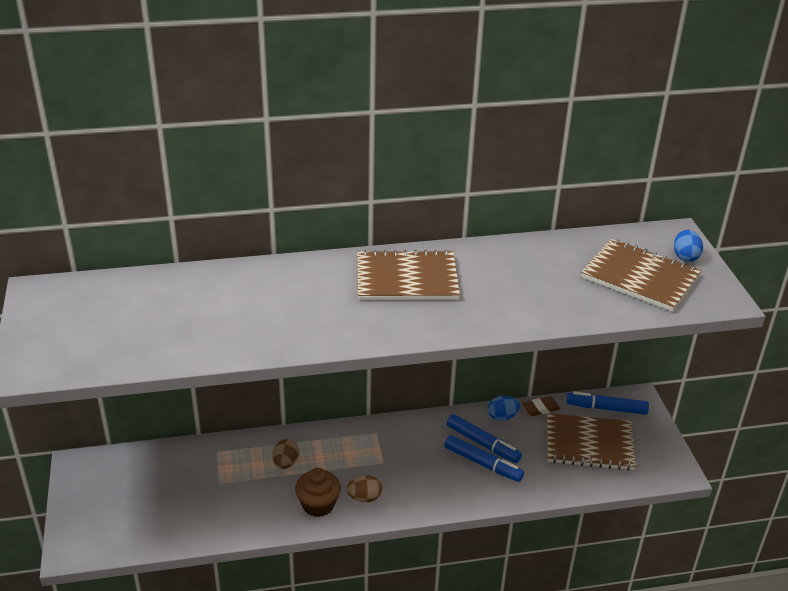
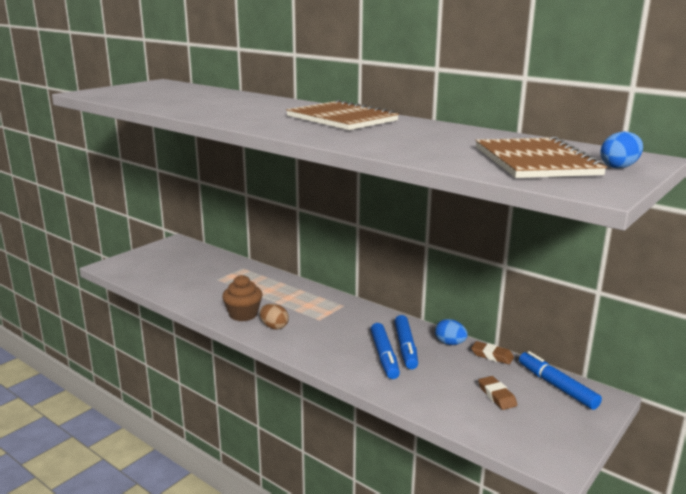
camera: 50 degrees right, 15 degrees down
brown egg [272,439,299,469] -> none
brown notebook [547,413,636,471] -> brown eraser [478,376,517,410]

